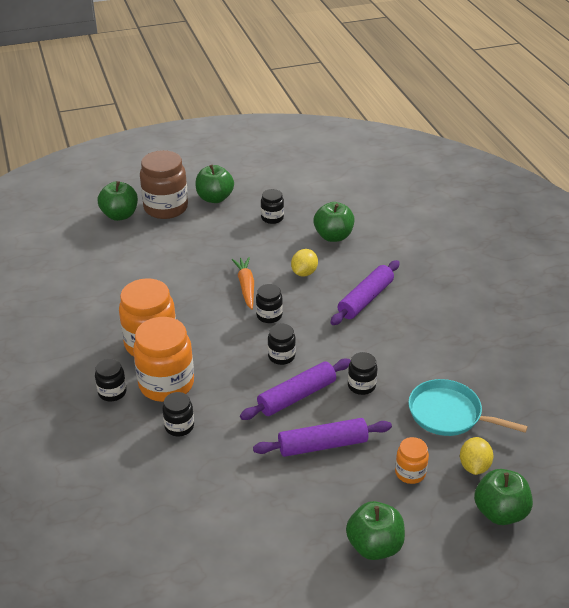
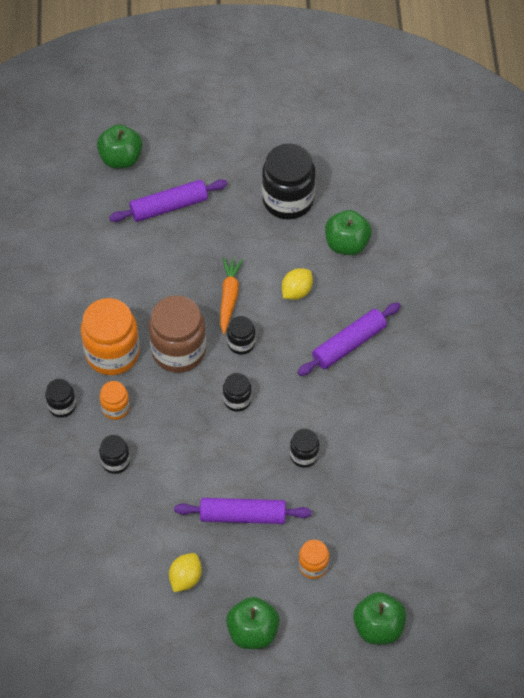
camera: 15 degrees right, 20 degrees up
orange jar [133,317,194,402] -> orange jar [100,381,130,420], size x0.51
brown jar [140,150,188,219] -> brown jar moved to [149,295,206,373]
green apple [196,165,234,203] -> none
purple rolling pin [240,359,351,420] -> purple rolling pin moved to [109,179,228,222]
black jar [261,189,284,224] -> black jar [262,143,316,220], size x1.98
turquoise pan [408,379,528,436] -> none
yellow lemon [460,437,494,475] -> yellow lemon moved to [169,553,202,592]

